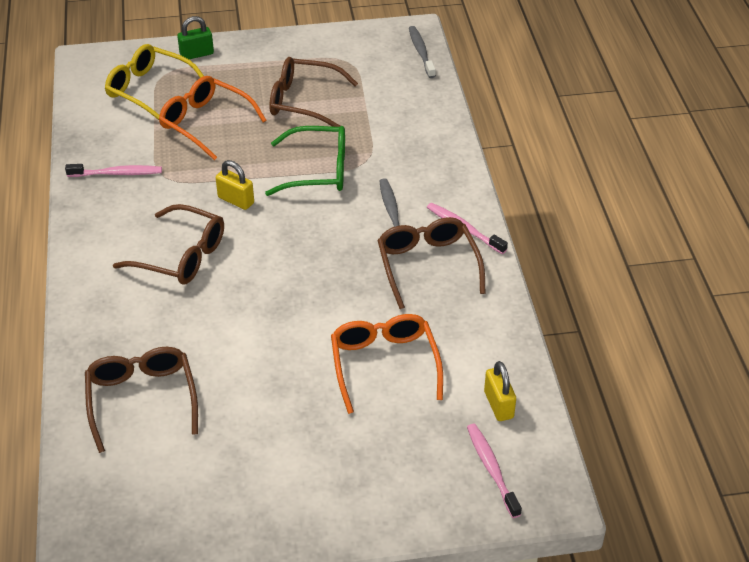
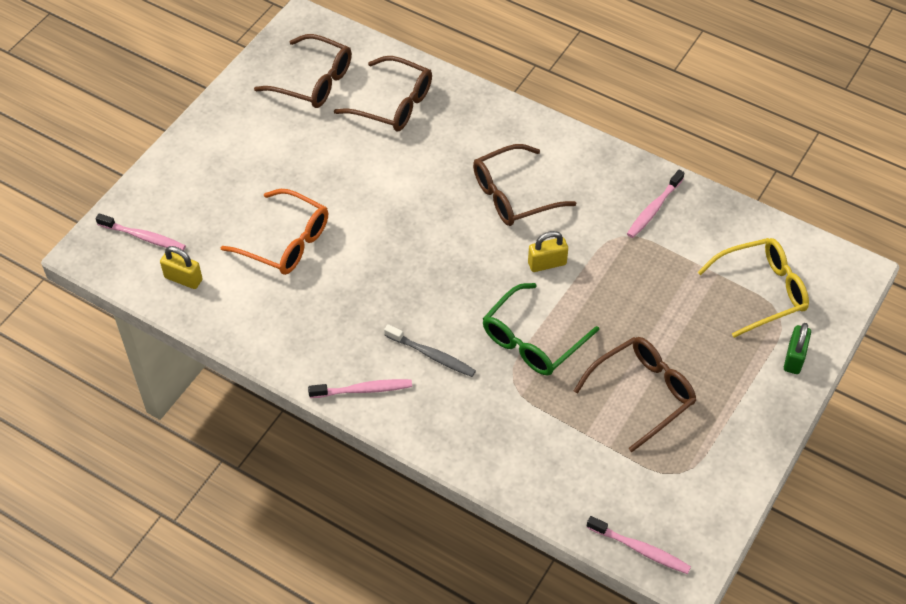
camera: 130 degrees right, 10 degrees up
orange glasses [159,76,267,160] -> none
brown glasses [377,217,486,309] -> brown glasses moved to [254,34,352,108]
grey toothbrush [409,26,436,78] -> pink toothbrush [586,516,691,574]

